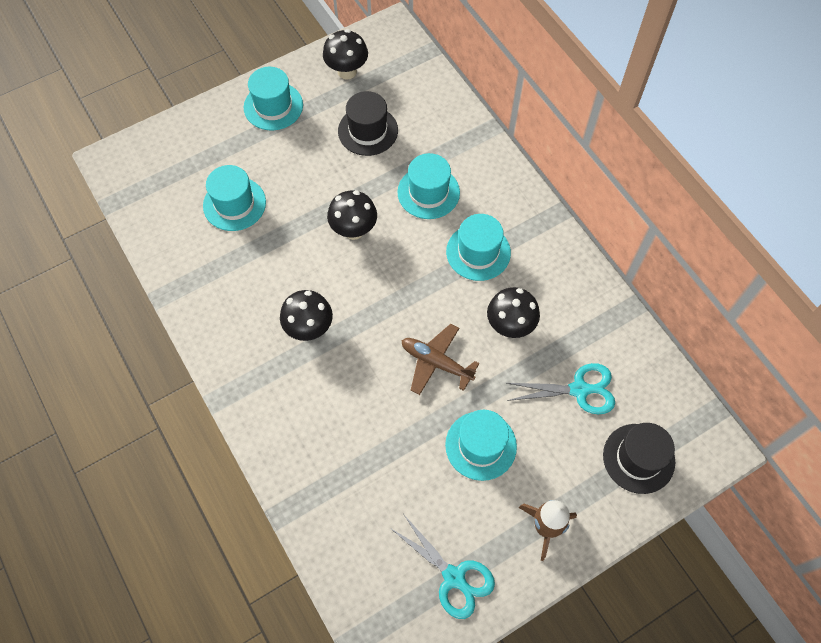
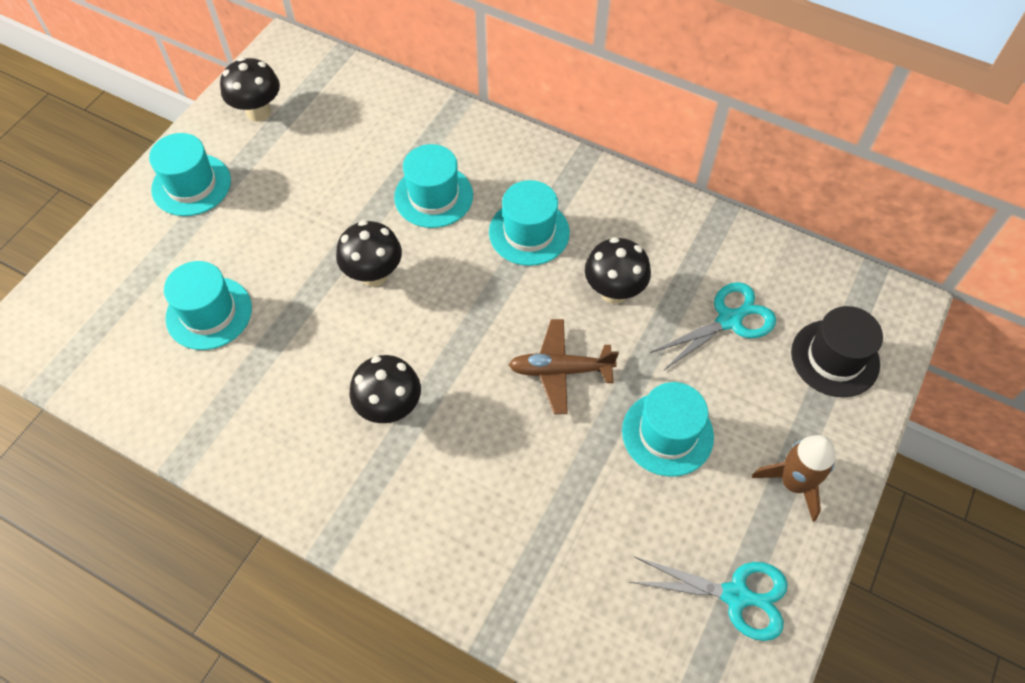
camera: 30 degrees left, 5 degrees down
black hat [338,91,398,156] -> none

